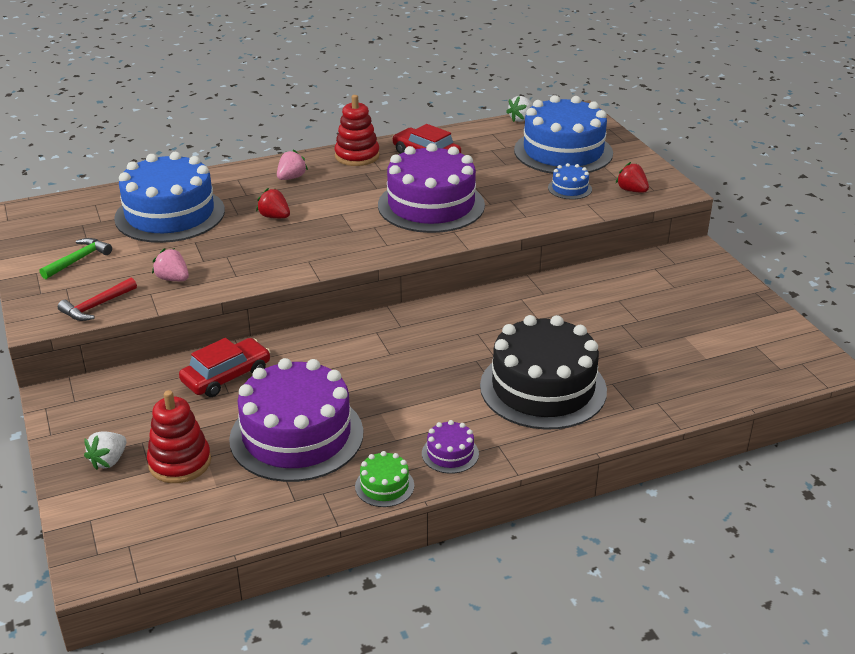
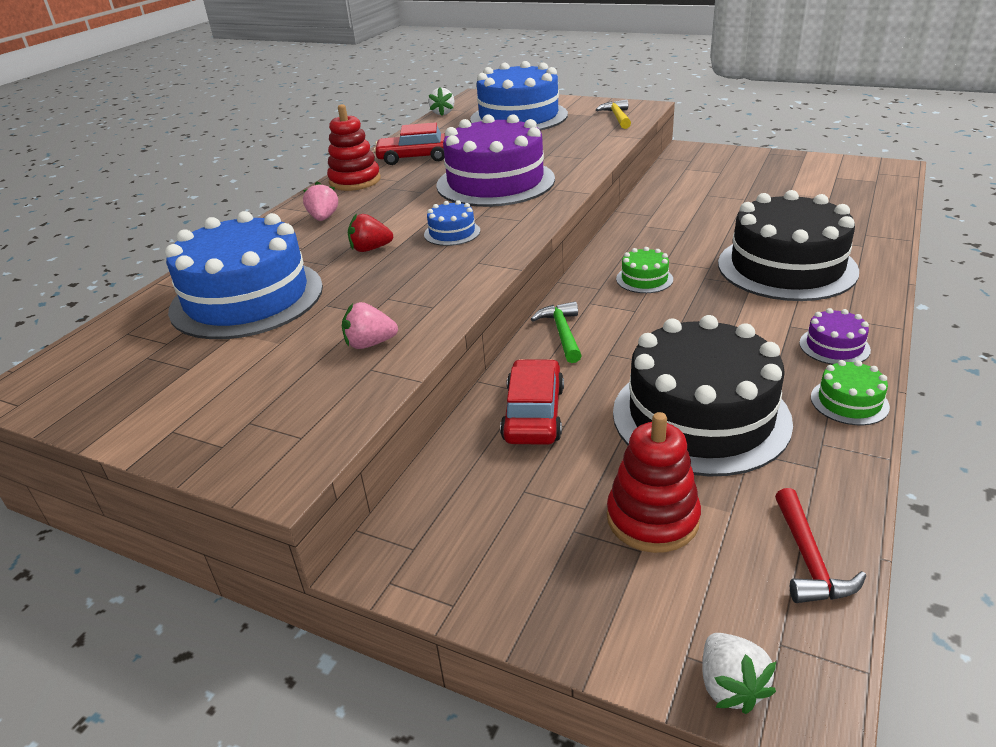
camera: 40 degrees left, 0 degrees up
green hammer [39,238,112,279] -> green hammer moved to [531,301,582,363]
red hammer [58,278,137,321] -> red hammer moved to [775,488,866,603]
white strawberry [84,431,126,470] -> white strawberry moved to [702,633,776,714]
purple cake [229,358,363,482] -> black cake [613,315,793,477]
blue cake [548,163,592,200] -> blue cake moved to [424,200,480,246]
red strawberry [616,162,649,193] -> yellow hammer [596,99,631,129]
none -> green cake [616,247,673,293]

